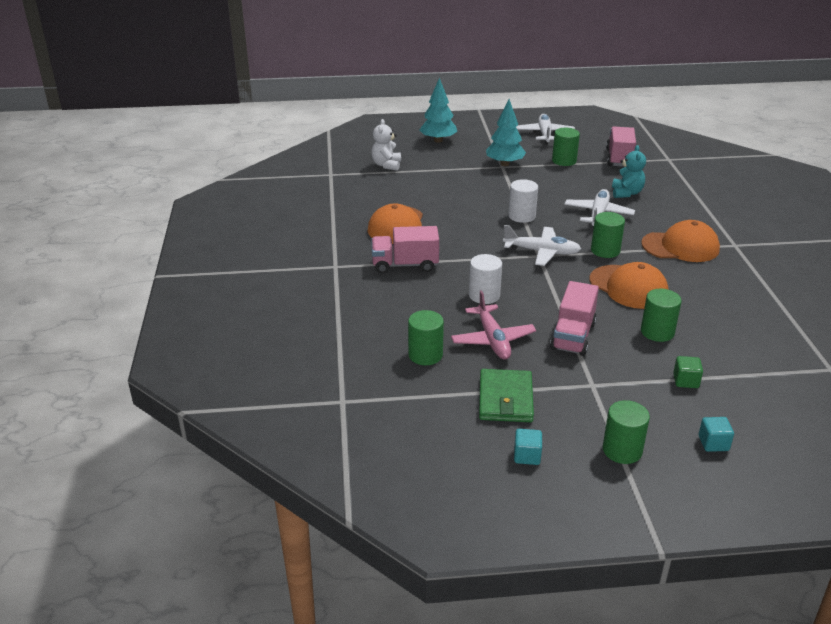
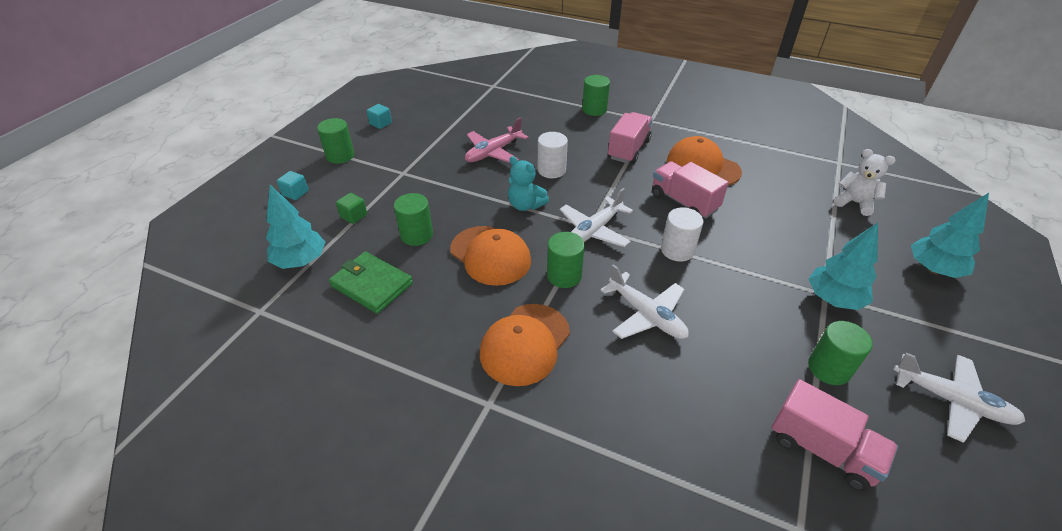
camera: 120 degrees right, 10 degrees up
green cylinder [408,310,444,365] -> green cylinder moved to [582,75,610,116]
pink plane [451,290,536,360] -> pink plane turned 60 degrees counterclockwise [465,117,528,163]
green wallet [479,369,534,422] -> green wallet moved to [329,251,413,314]
pink truck [550,281,599,356] -> pink truck moved to [652,161,729,219]
orange cap [589,262,669,309] -> orange cap turned 120 degrees counterclockwise [450,226,531,286]
turquoise teddy bear [612,145,646,198] -> turquoise teddy bear moved to [508,156,549,211]
none -> turquoise tree [266,185,325,269]

